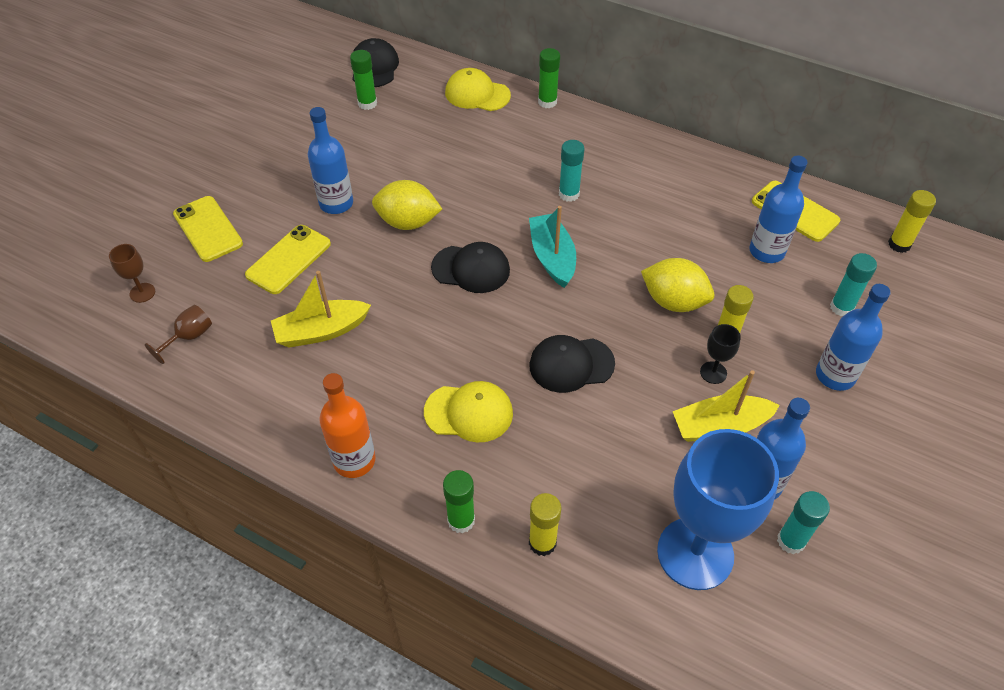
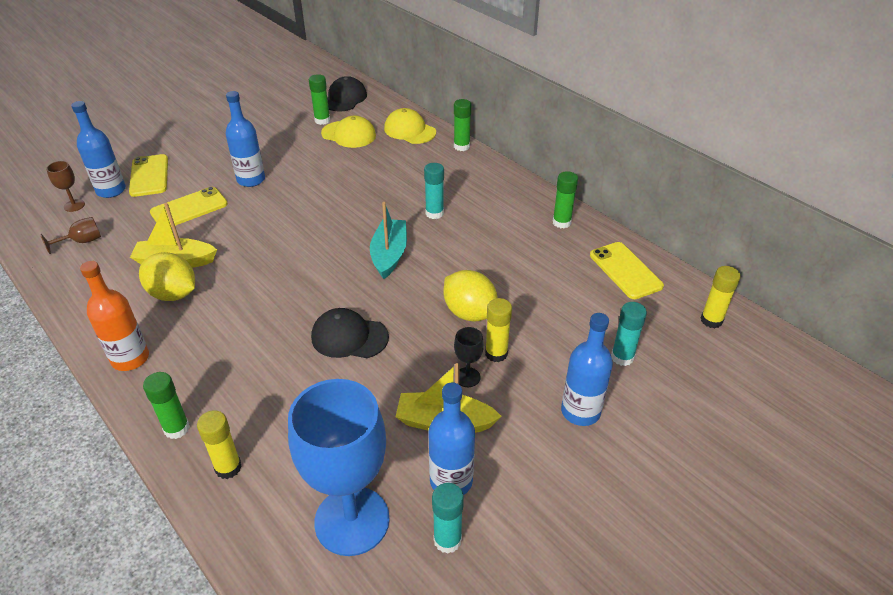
camera: 20 degrees right, 10 degrees down
yellow lemon [372,180,442,230] -> yellow lemon moved to [139,252,195,301]
yellow cap [424,381,513,442] -> yellow cap moved to [321,116,376,148]
black cap [431,242,510,293] -> none
blue bottle [749,156,808,263] -> blue bottle moved to [71,101,126,198]
none -> green glue stick [552,171,578,229]

